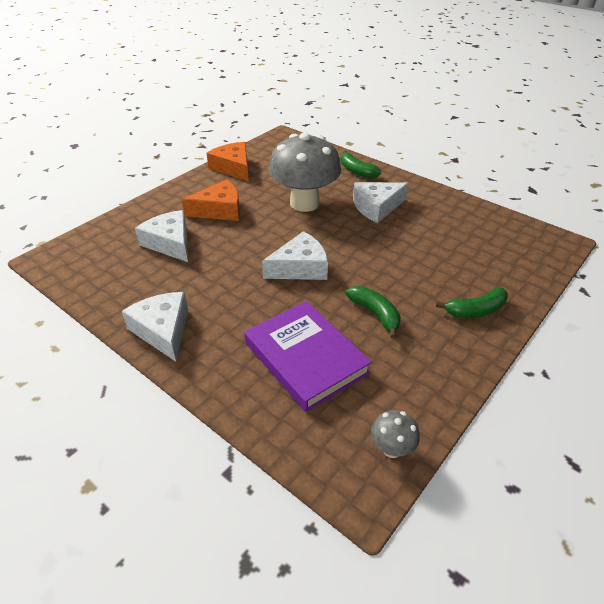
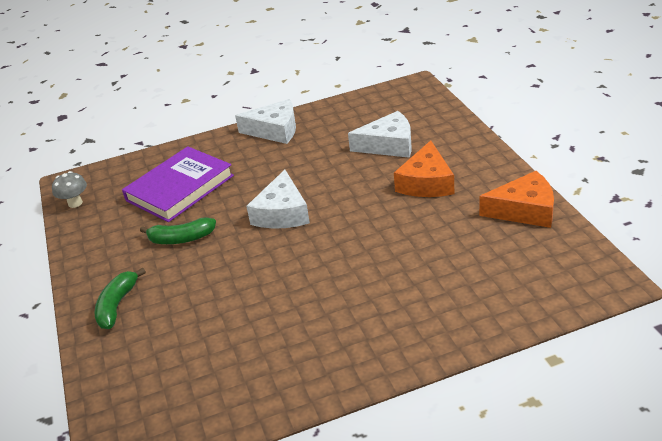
camera: 125 degrees right, 5 degrees down
purple book [244,301,372,412] -> purple book turned 45 degrees counterclockwise [122,146,234,222]
grey mushroom [269,132,341,212] -> none
green banana [341,150,381,178] -> none
white cheese [353,182,409,223] -> none

